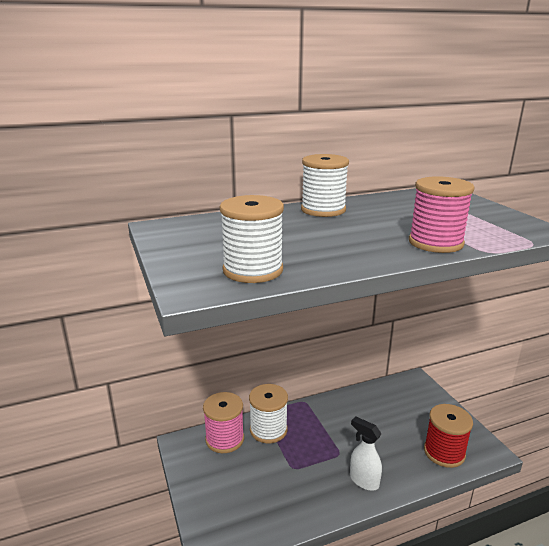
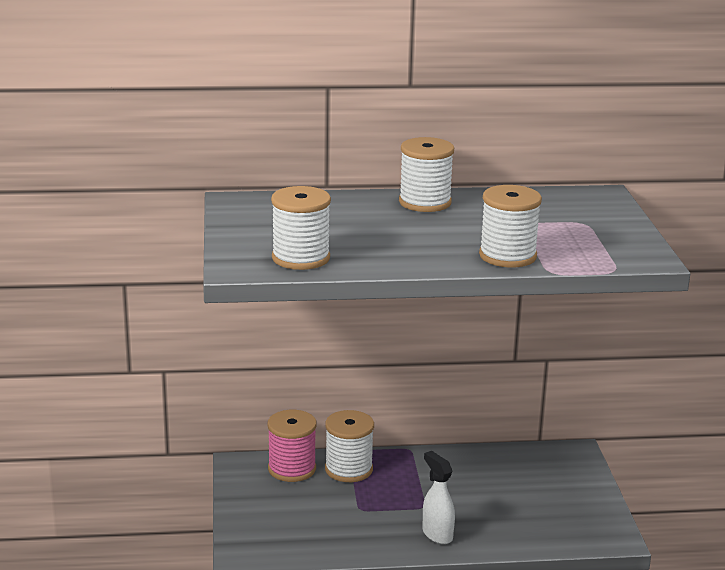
camera: 15 degrees right, 0 degrees up
pink spool [409,176,475,253] -> white spool [479,185,542,268]
red spool [424,404,473,468] -> none

